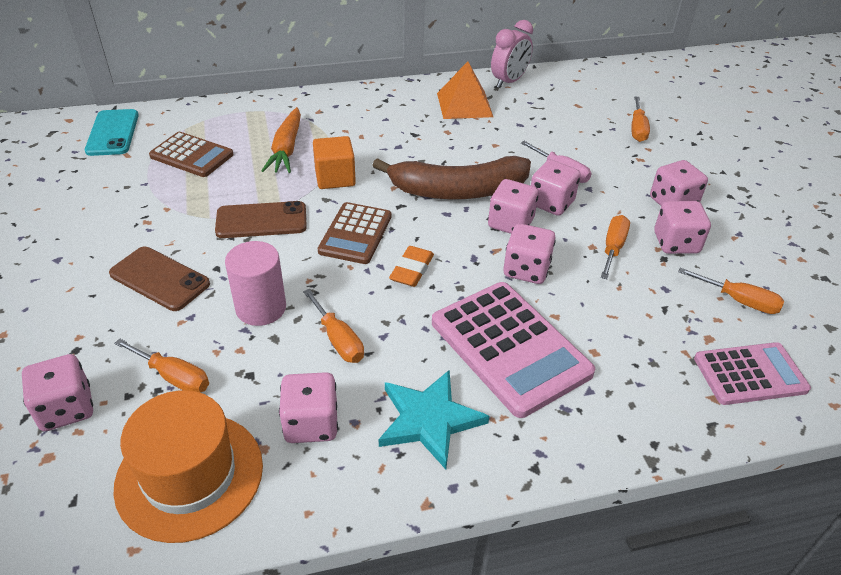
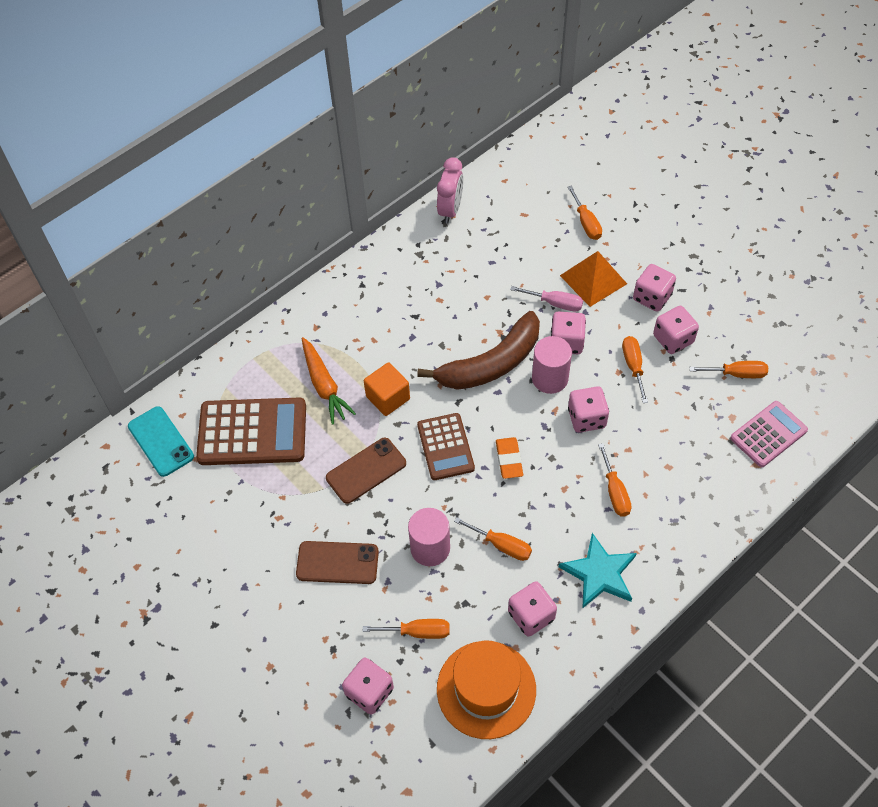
camera: 25 degrees left, 15 degrees up
brown calculator [149,132,233,177] -> brown calculator [196,397,306,465], size x1.59
pink calculator [432,282,595,418] -> orange screwdriver [598,443,632,517]
orange pyramid [437,61,493,119] -> orange pyramid moved to [560,251,627,307]
pink dice [488,179,539,234] -> pink cylinder [532,336,572,394]

